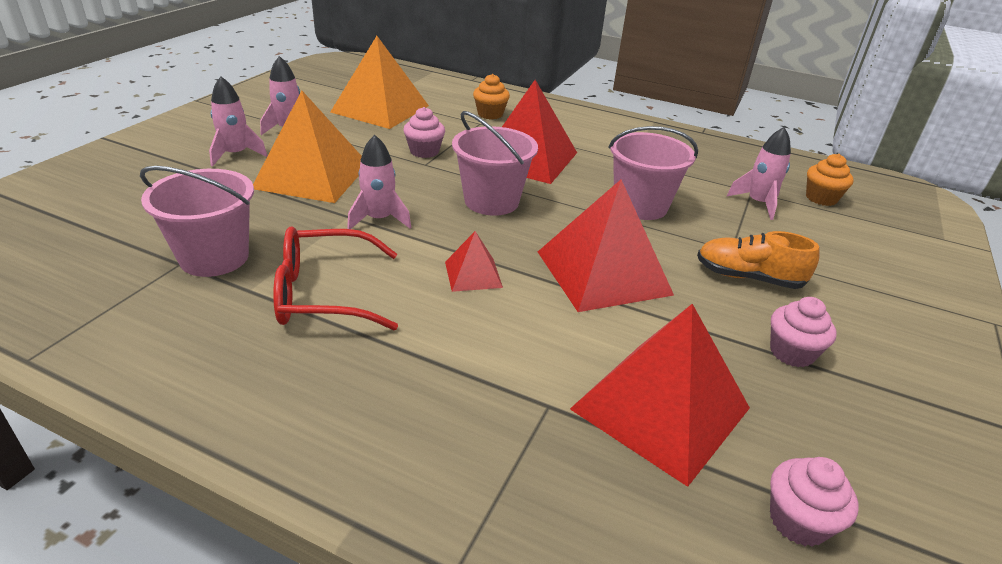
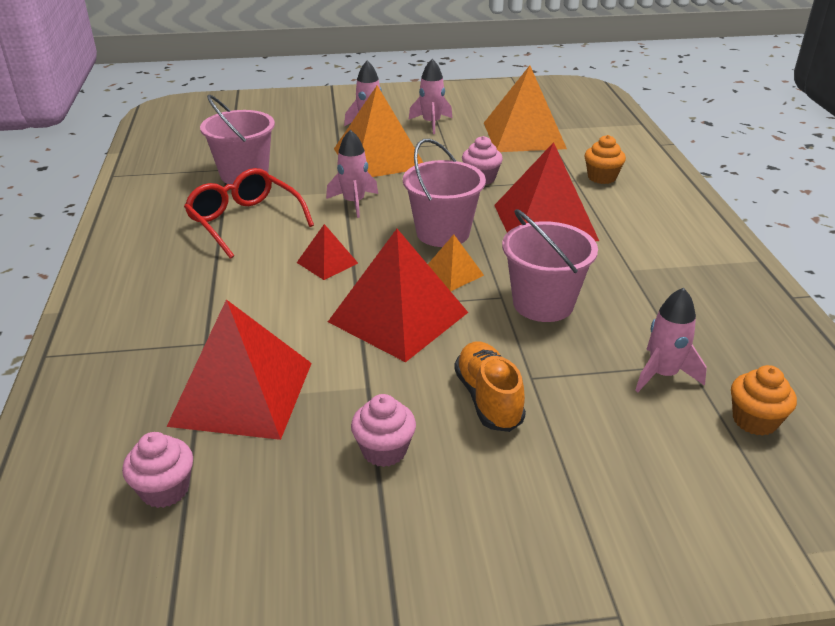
camera: 60 degrees right, 0 degrees up
none -> orange pyramid [428,234,484,291]

